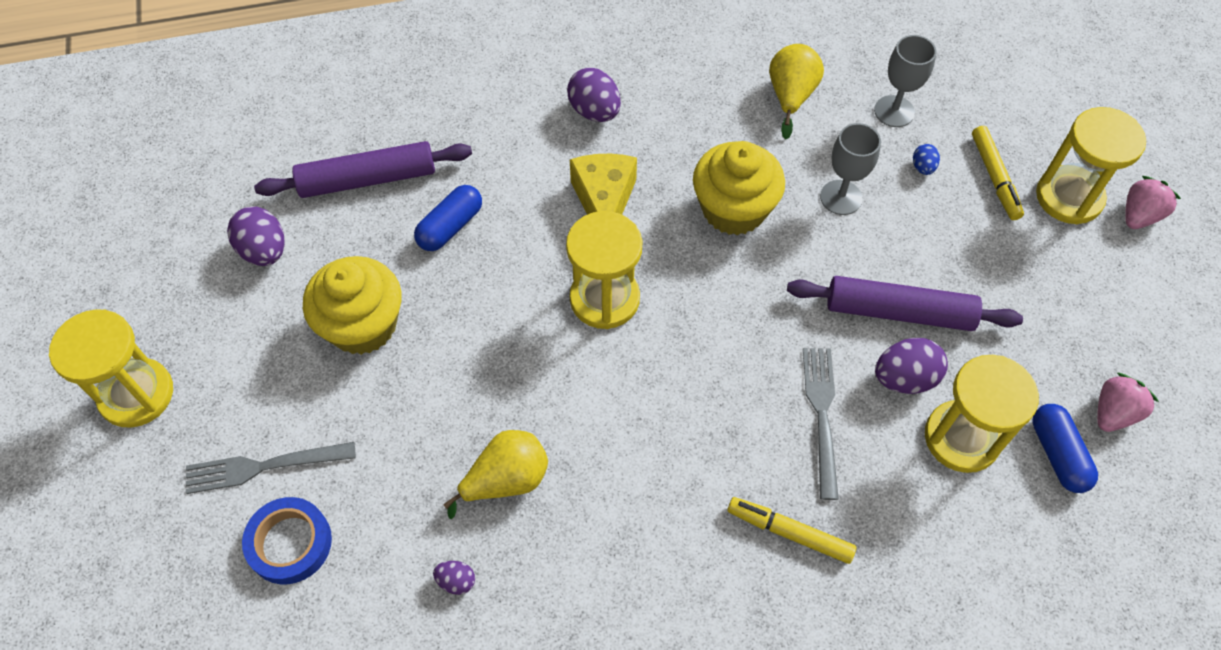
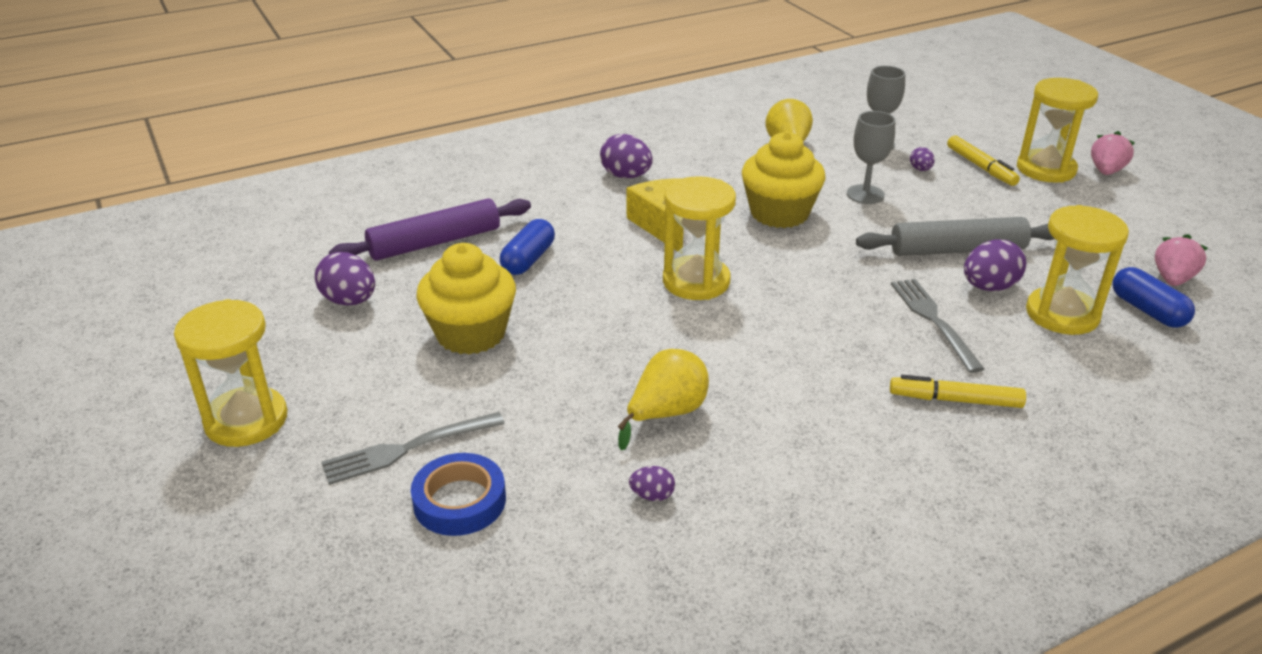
camera: 15 degrees left, 25 degrees down
purple rolling pin [787,276,1023,331] -> grey rolling pin [856,217,1055,256]
blue egg [913,144,940,175] -> purple egg [910,147,935,171]

